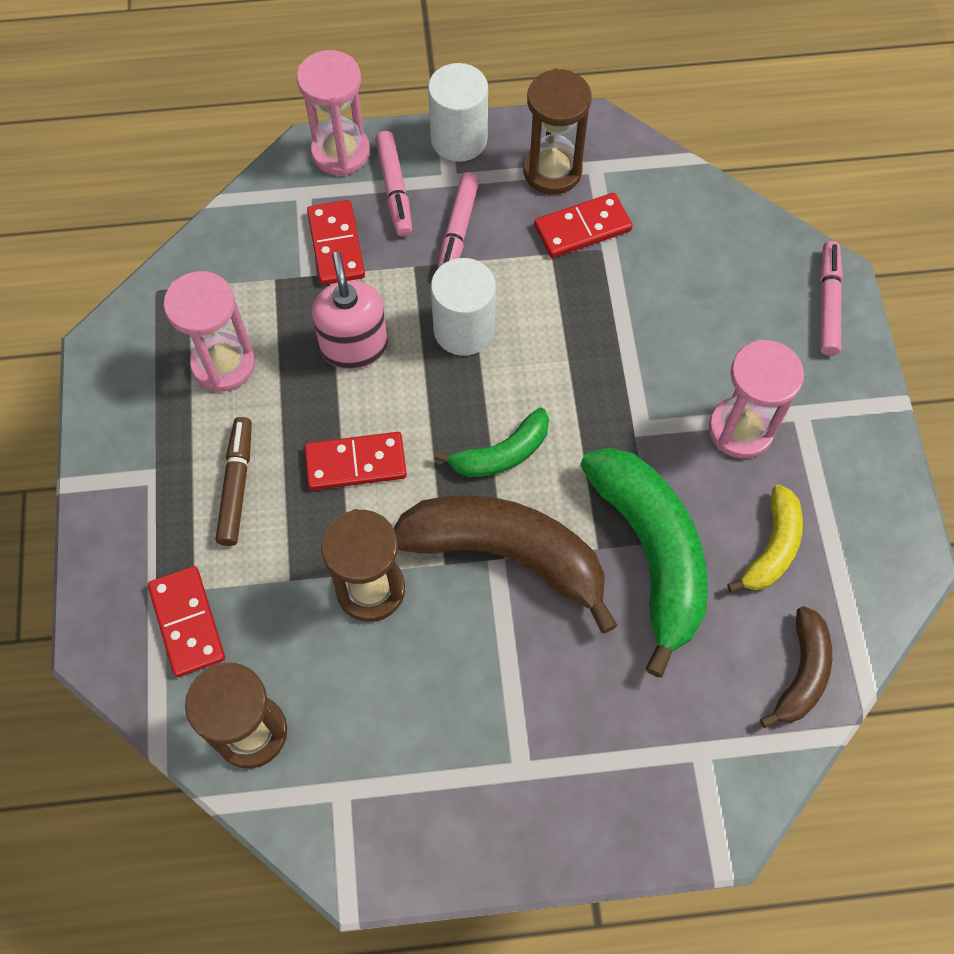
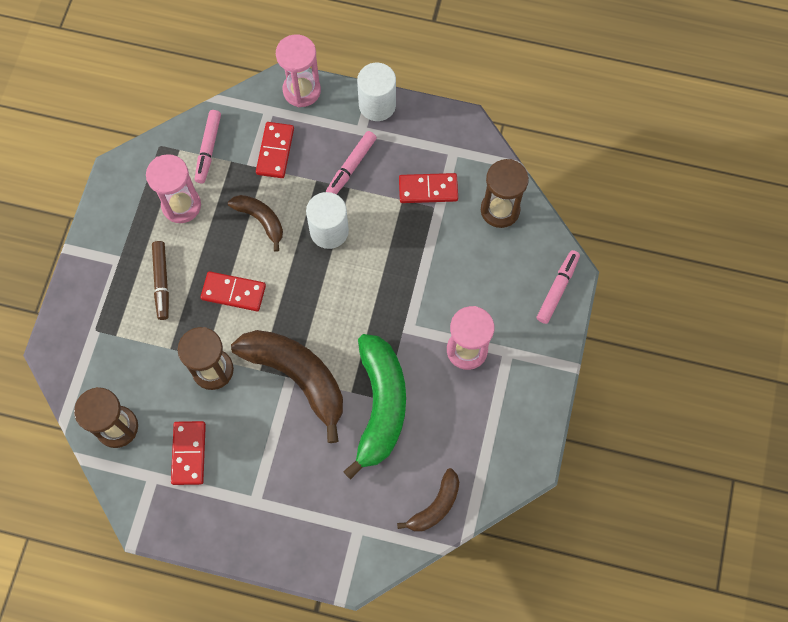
camera: 20 degrees right, 5 degrees up
red domino [148,566,225,677] -> red domino moved to [171,421,206,485]
brown marker [216,417,252,546] -> brown marker turned 150 degrees clockwise [152,241,169,320]
pink soap dispenser [312,252,388,369] -> brown banana [228,195,283,252]
pink marker [375,131,412,237] -> pink marker moved to [195,110,221,183]
green banana [434,407,549,477] -> none
brown hourglass [523,69,592,195] -> brown hourglass moved to [481,159,529,228]
yellow banana [727,485,803,593] -> none

